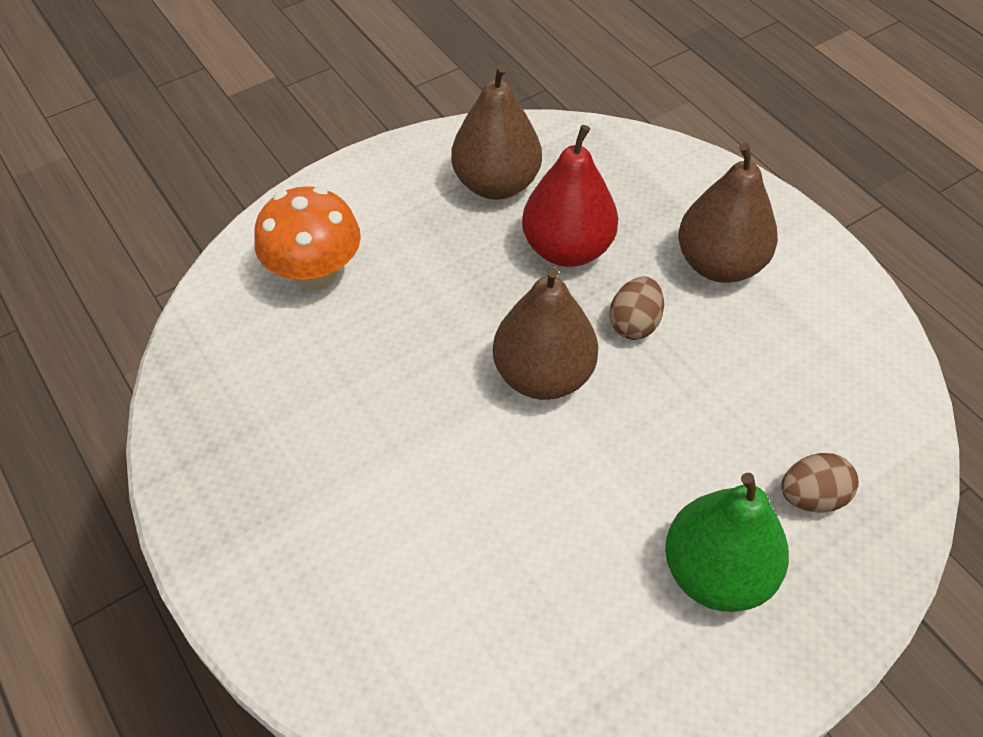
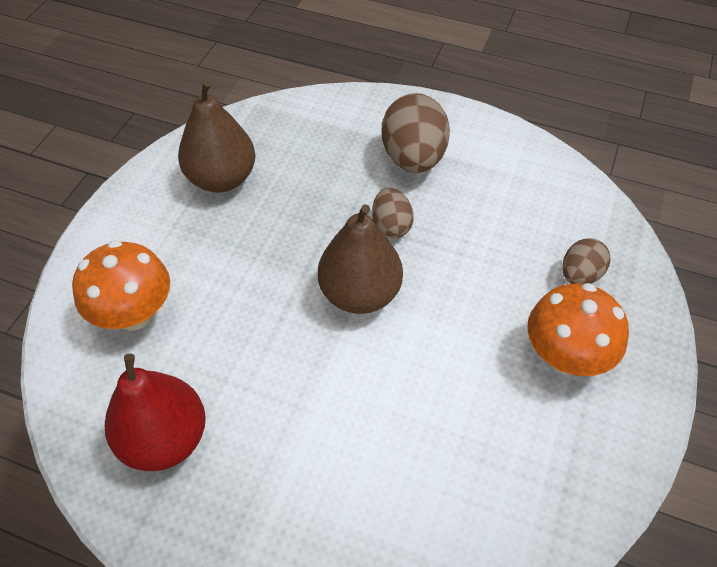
camera: 35 degrees left, 0 degrees up
red pear [522,125,618,267] -> red pear moved to [105,353,206,471]
green pear [665,473,789,612] -> orange mushroom [528,283,629,376]
brown pear [678,143,778,283] -> brown egg [382,93,450,173]

